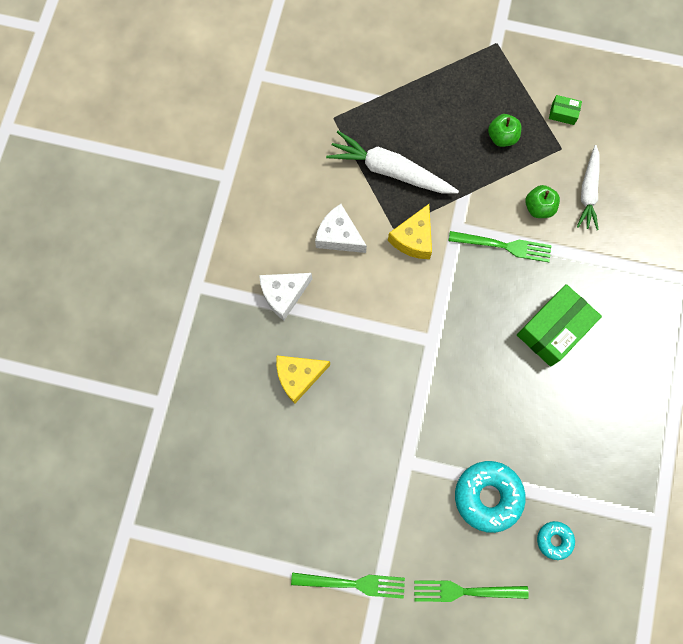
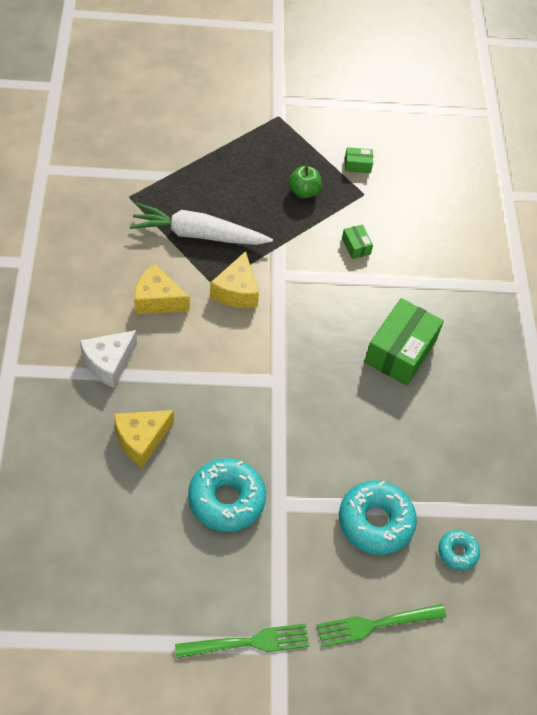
camera: 20 degrees left, 20 degrees down
white cheese [315,204,367,253] -> yellow cheese [134,263,190,314]
green fork [449,231,552,262] -> none
green apple [525,185,560,218] -> green box [342,225,373,259]
white carrot [577,145,600,230] -> none
none -> turquoise donut [188,458,266,532]

